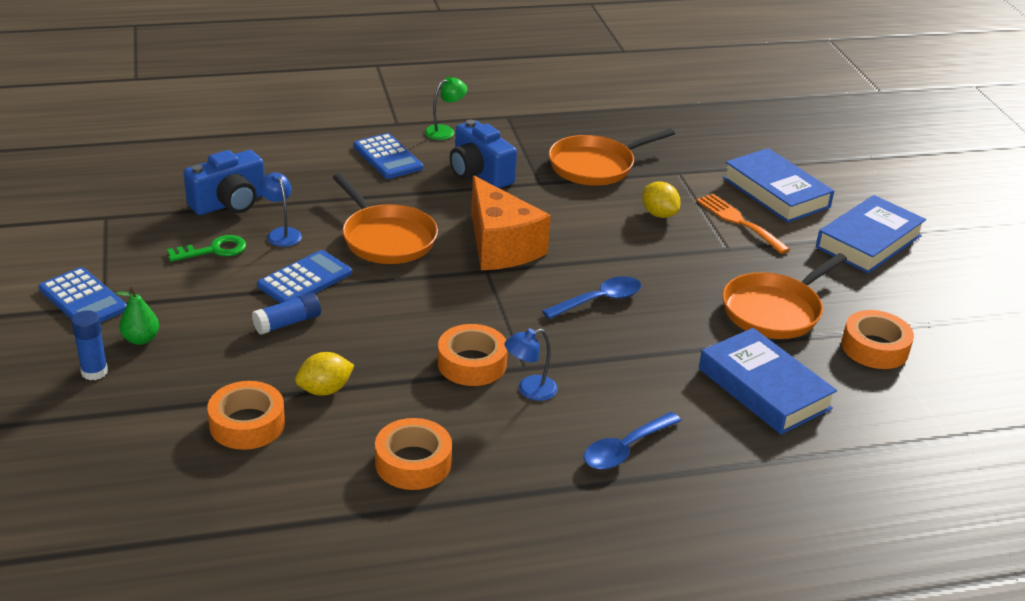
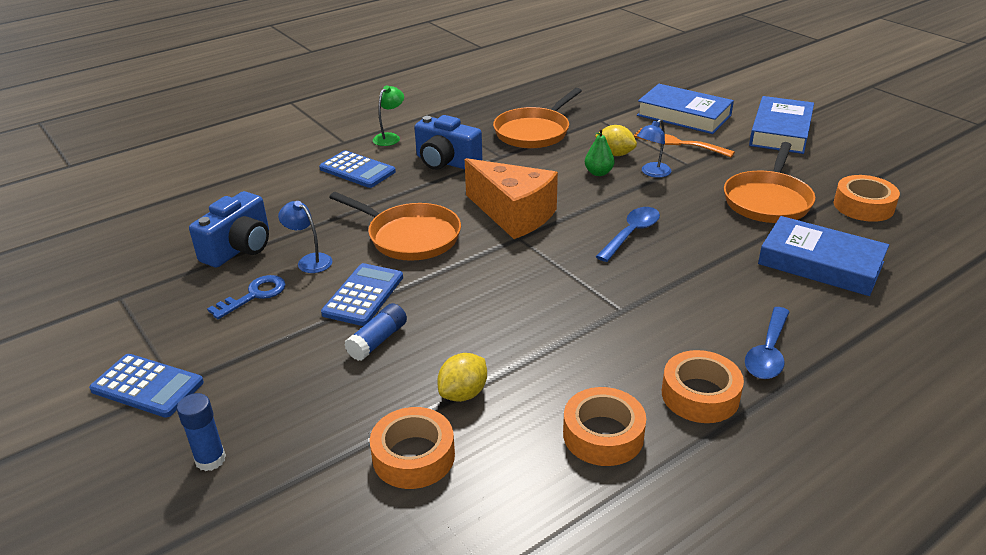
camera: 20 degrees left, 0 degrees up
green pear [116,287,159,345] -> green pear moved to [585,128,615,176]
green key [167,235,246,262] -> blue key [207,275,286,319]
orange tape [438,324,508,386] -> orange tape moved to [662,350,744,423]
blue lamp [504,328,558,401] -> blue lamp moved to [637,119,671,178]

